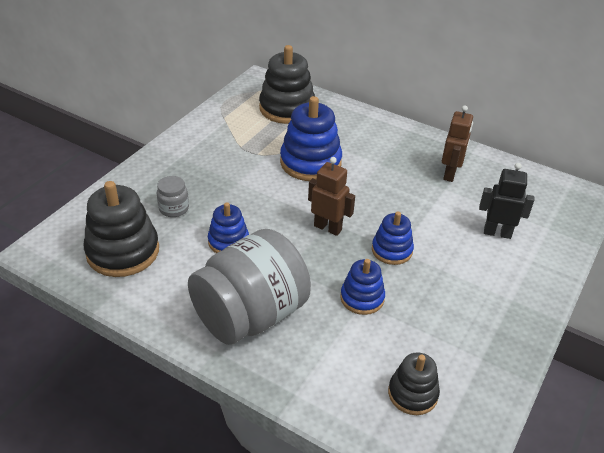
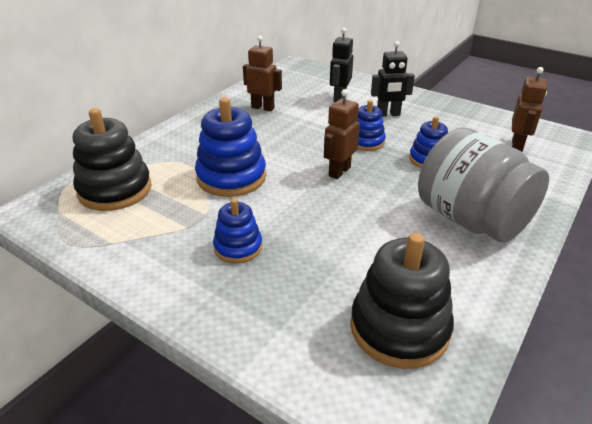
camera: 85 degrees left, 5 degrees down
grey jar [157,176,189,217] -> none
blue stacking toy [208,202,249,253] -> blue stacking toy moved to [213,198,262,264]
black stacking toy [388,352,440,415] -> brown robot [512,67,547,152]
none -> black robot [371,41,415,117]

